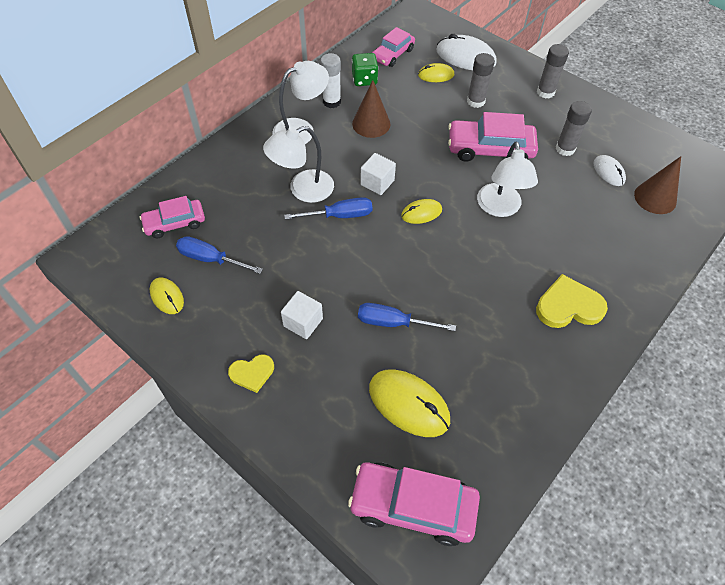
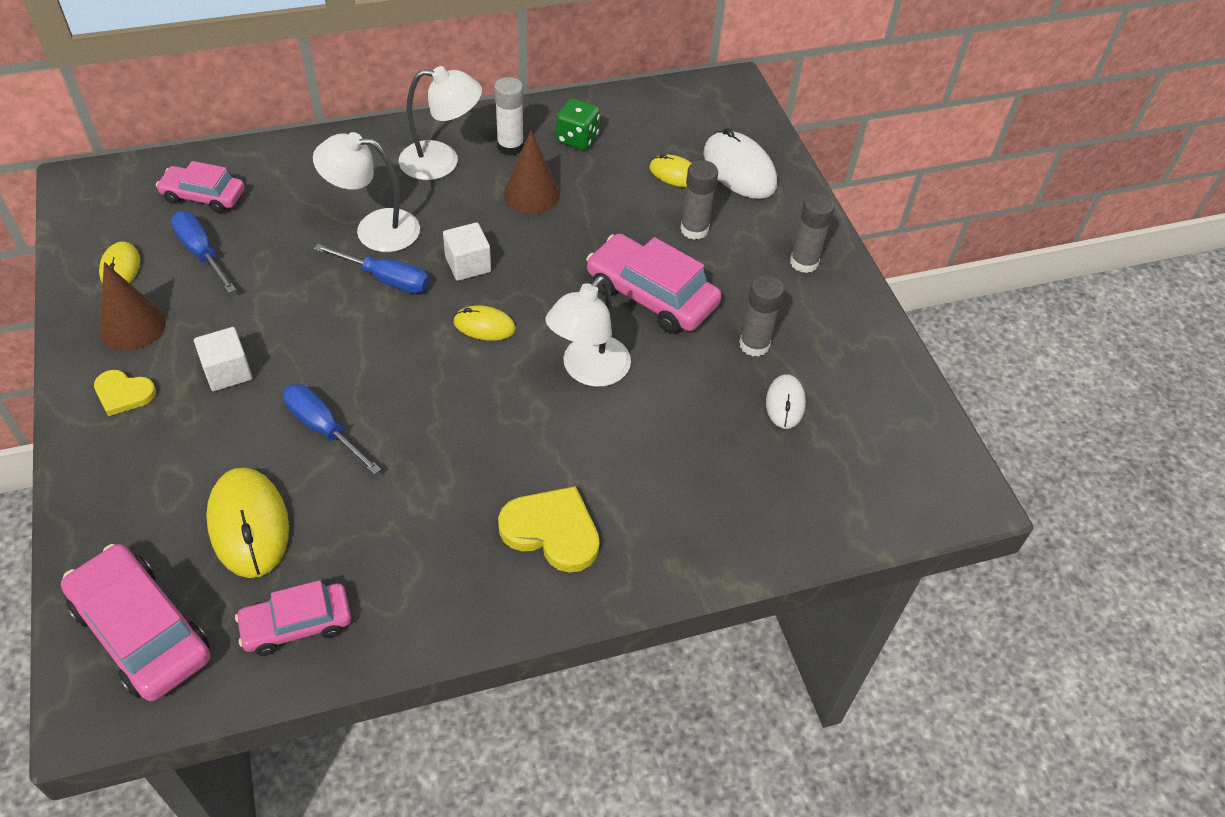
camera: 30 degrees right, 5 degrees down
pink car [372,27,415,67] -> pink car moved to [235,580,351,656]
brown cone [634,156,681,214] -> brown cone moved to [99,262,166,351]

